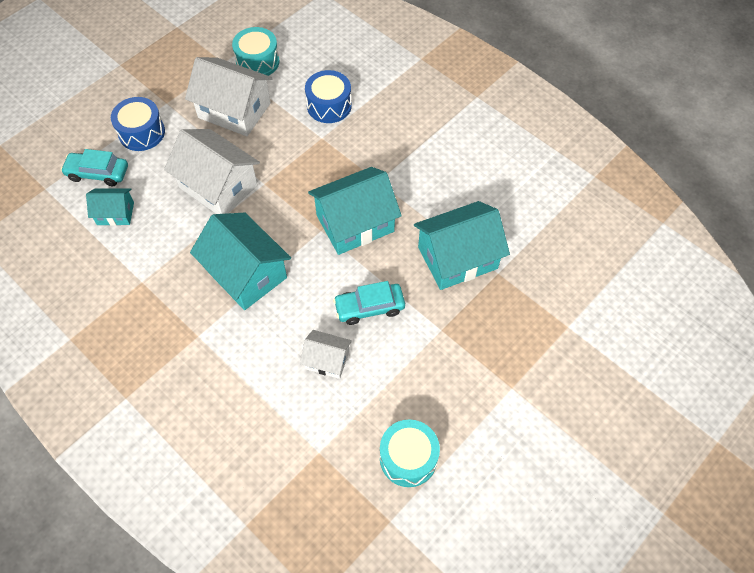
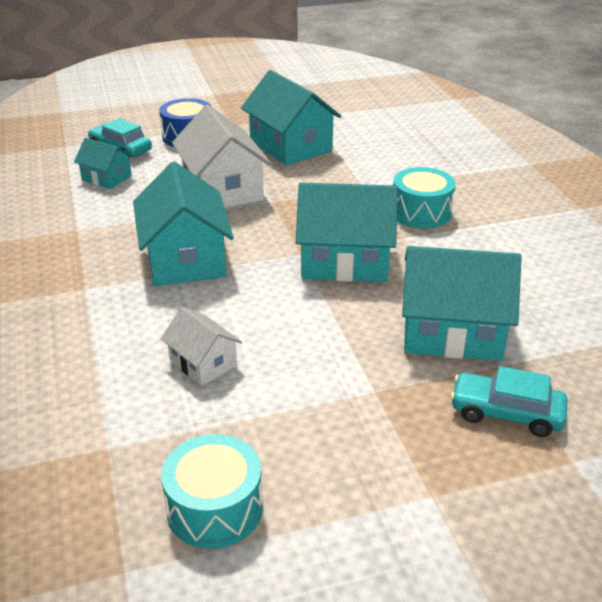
camera: 30 degrees right, 25 degrees down
white house [185,57,273,136] -> turquoise house [241,70,341,166]
turquoise drum [232,27,280,76] -> turquoise drum moved to [393,167,456,229]
blue drum [305,70,352,123] -> none
turquoise car [333,281,405,325] -> turquoise car moved to [451,366,568,437]

